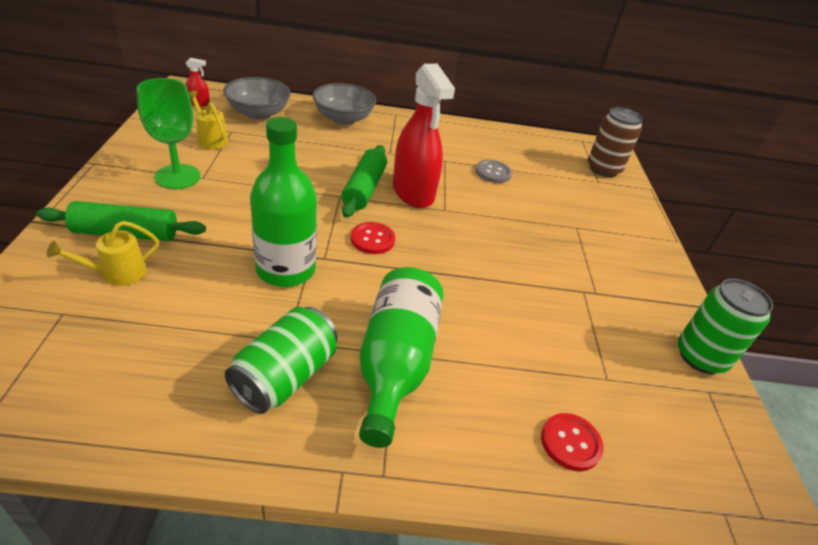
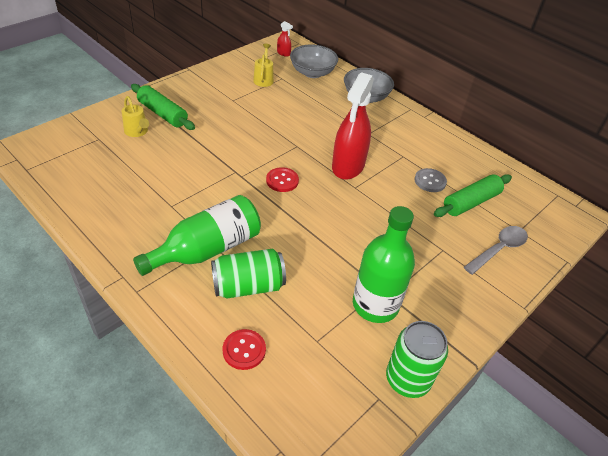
camera: 45 degrees right, 5 degrees up
yellow watering can [47,221,159,286] -> yellow watering can turned 135 degrees counterclockwise [122,96,149,137]
green goblet [136,78,201,189] -> none
green can [225,307,338,414] -> green can moved to [211,249,286,298]
green bottle [250,117,317,287] -> green bottle moved to [353,206,415,323]
green rolling pin [341,145,387,218] -> green rolling pin moved to [434,174,512,217]
brown can [588,107,643,177] -> none
none -> grey spoon [464,226,528,275]

